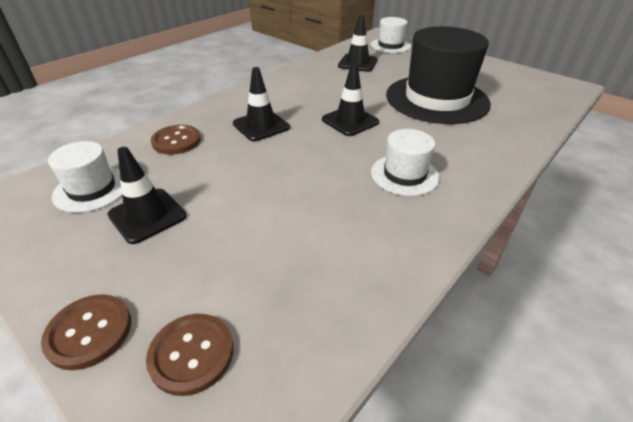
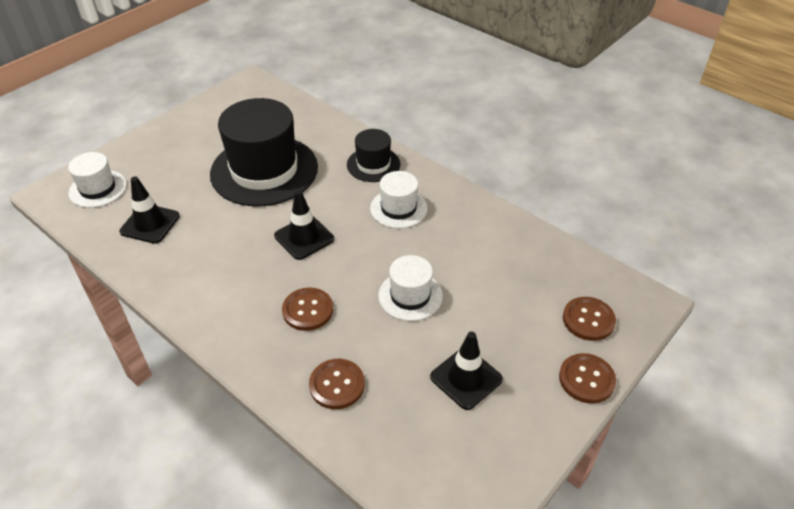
camera: 90 degrees left, 5 degrees up
white hat [48,141,122,213] -> white hat moved to [378,255,443,321]
black traffic cone [233,67,290,141] -> brown button [282,287,333,331]
none -> black hat [347,129,400,182]

